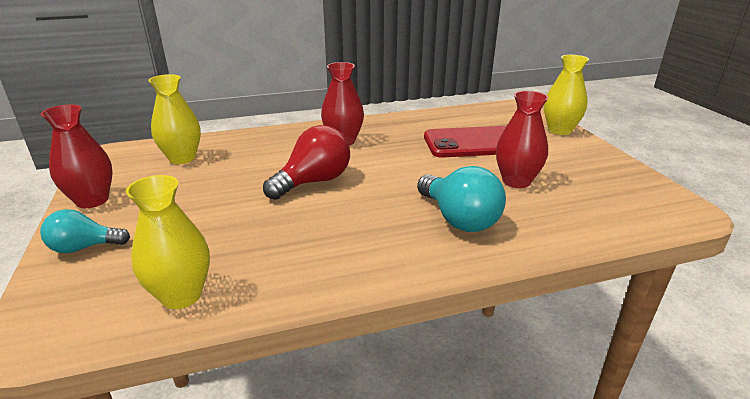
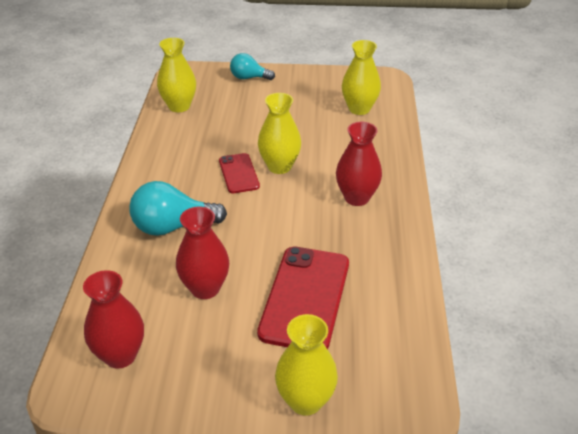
camera: 110 degrees right, 10 degrees up
turquoise light bulb [40,209,130,253] -> turquoise light bulb turned 90 degrees counterclockwise [230,53,275,80]
red vase [41,104,113,208] -> red vase moved to [83,270,144,368]
red light bulb [263,125,350,200] -> yellow vase [258,93,301,174]
none -> red phone [219,153,260,193]

